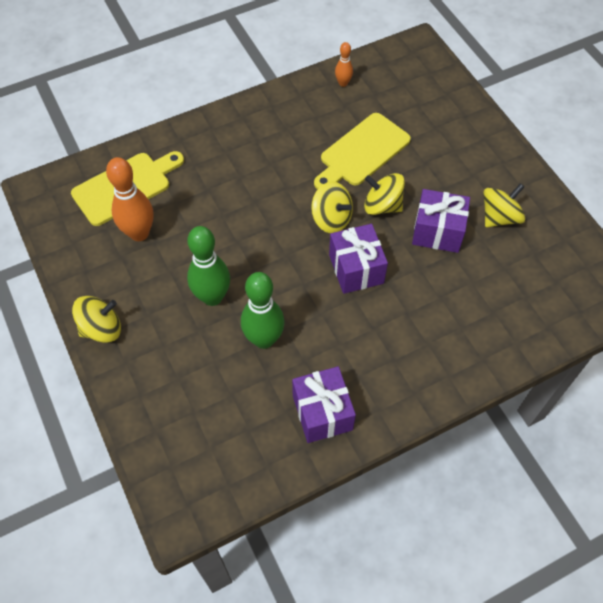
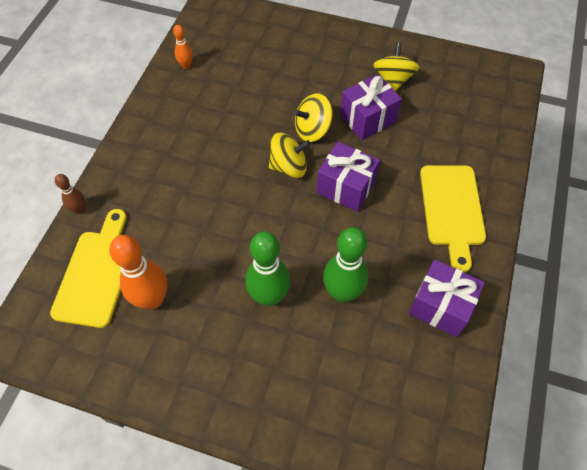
camera: 45 degrees left, 0 degrees up
yellow spinning top [72,296,121,343] -> none
yellow cutting board [314,113,411,190] -> yellow cutting board moved to [420,165,486,272]
none -> brown bowling pin [55,174,85,214]

